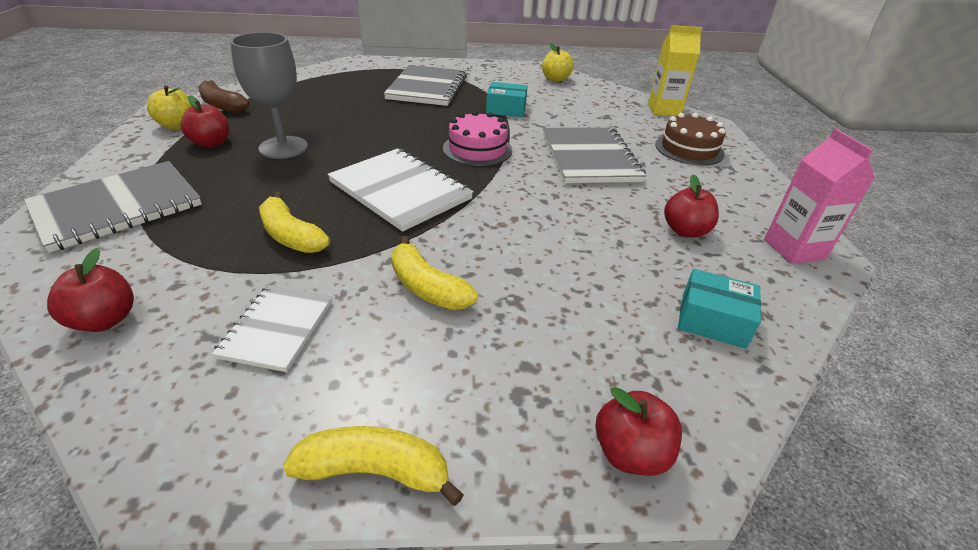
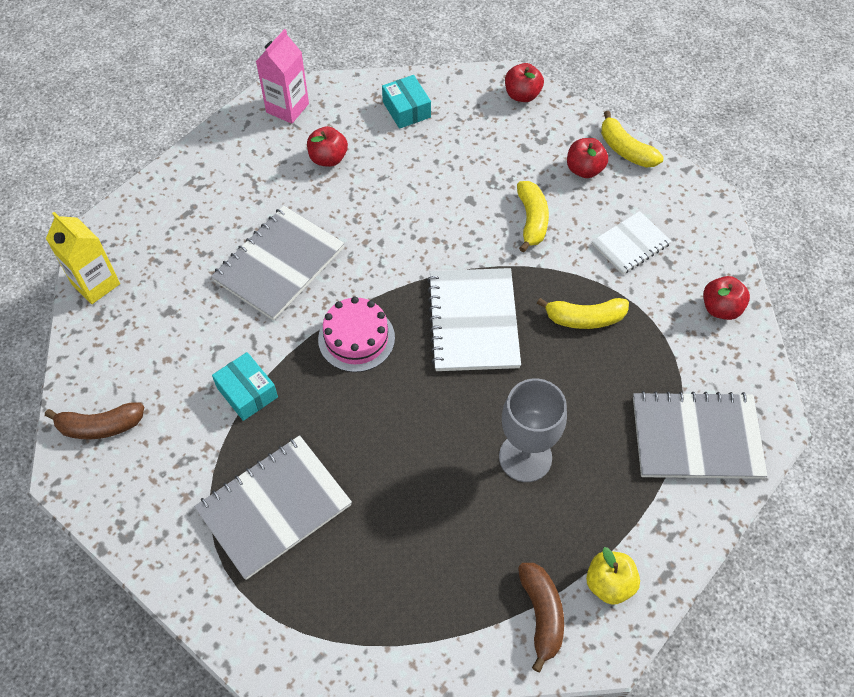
camera: 135 degrees left, 20 degrees up
red apple [180,95,229,148] -> red apple moved to [567,138,608,178]
yellow banana [259,192,330,253] -> yellow banana turned 90 degrees clockwise [537,298,629,329]
yellow apple [542,43,574,82] -> brown banana [45,403,144,439]
brown cake [655,113,726,165] -> none

